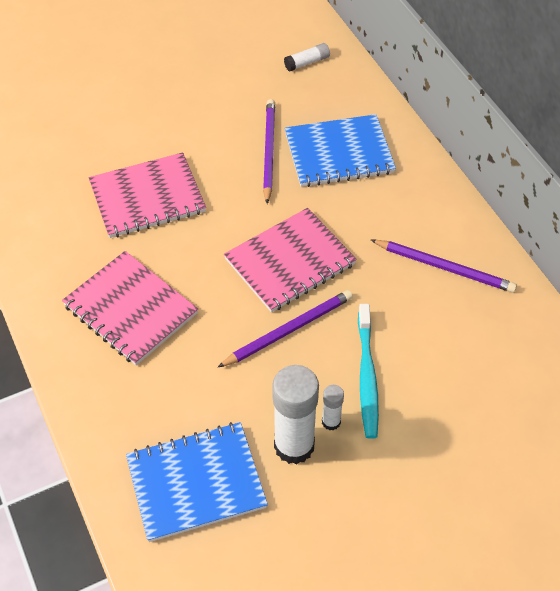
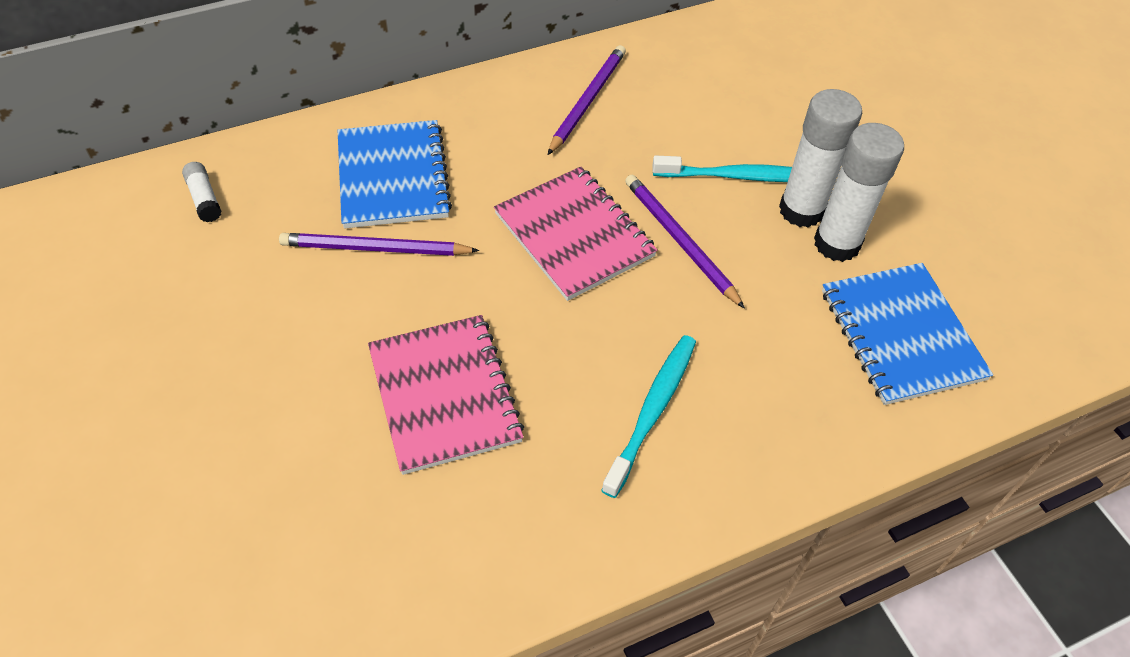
camera: 90 degrees left, 0 degrees up
pink notebook [62,251,198,365] -> turquoise toothbrush [601,335,696,498]
white glue stick [322,385,344,430] -> white glue stick [779,89,862,228], size x2.09

